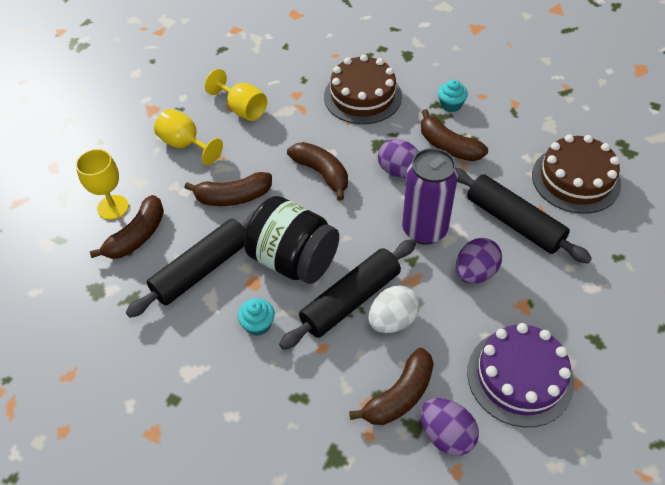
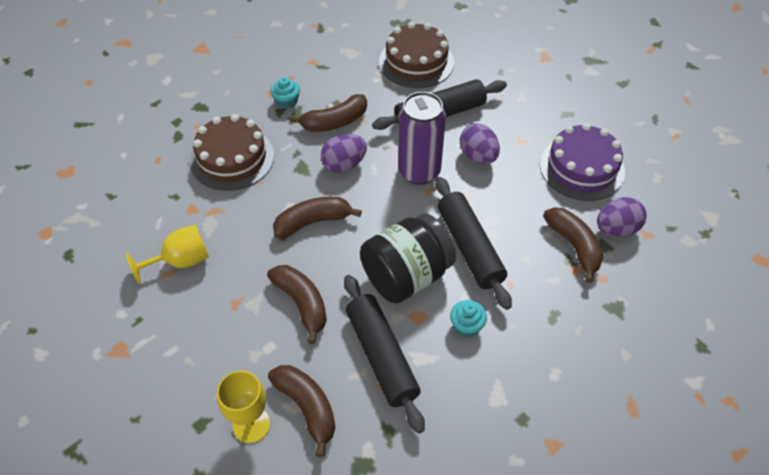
camera: 70 degrees left, 0 degrees up
yellow goblet [154,109,223,165] -> none
brown banana [184,172,272,206] -> brown banana turned 45 degrees counterclockwise [267,265,327,344]
white egg [368,286,420,333] -> none

